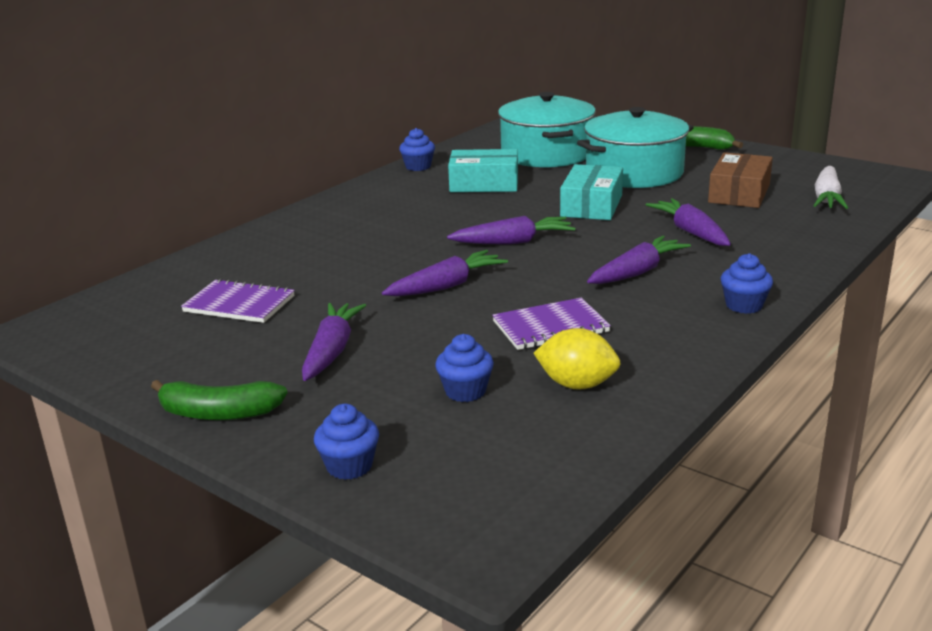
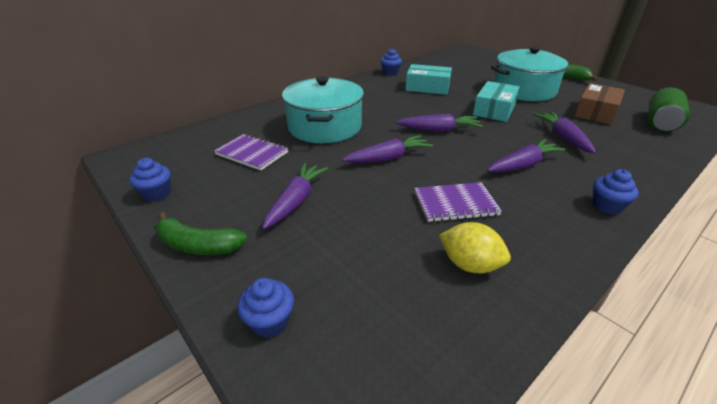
camera: 10 degrees right, 10 degrees up
blue cupcake [435,334,494,402] -> blue cupcake moved to [129,158,171,202]
turquoise pot [498,92,596,168] -> turquoise pot moved to [282,76,364,143]
white carrot [813,166,848,209] -> green can [649,87,690,132]

